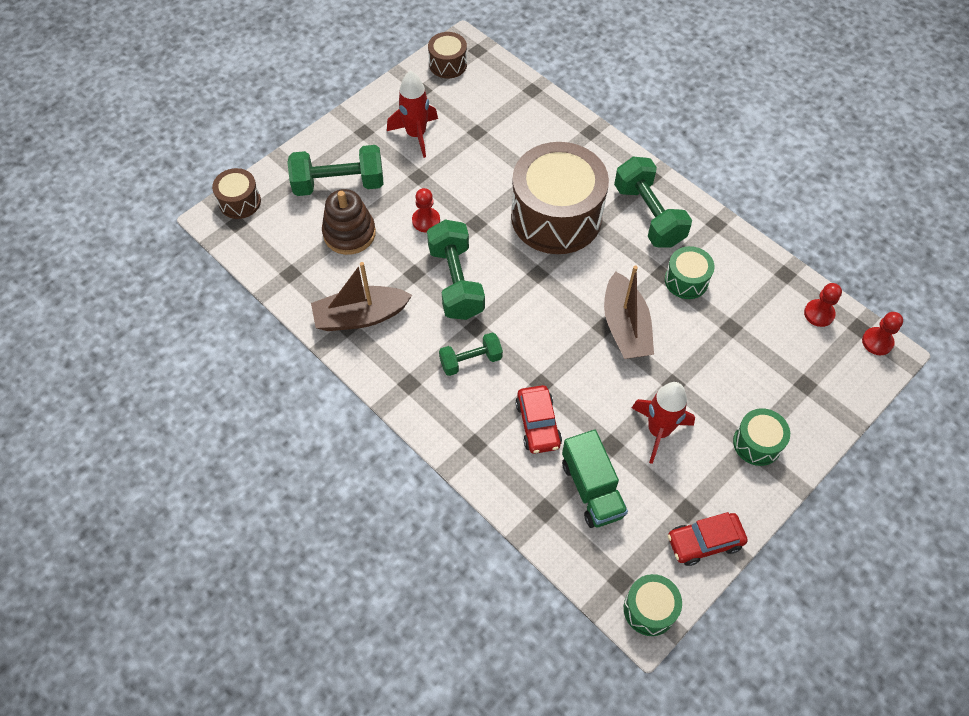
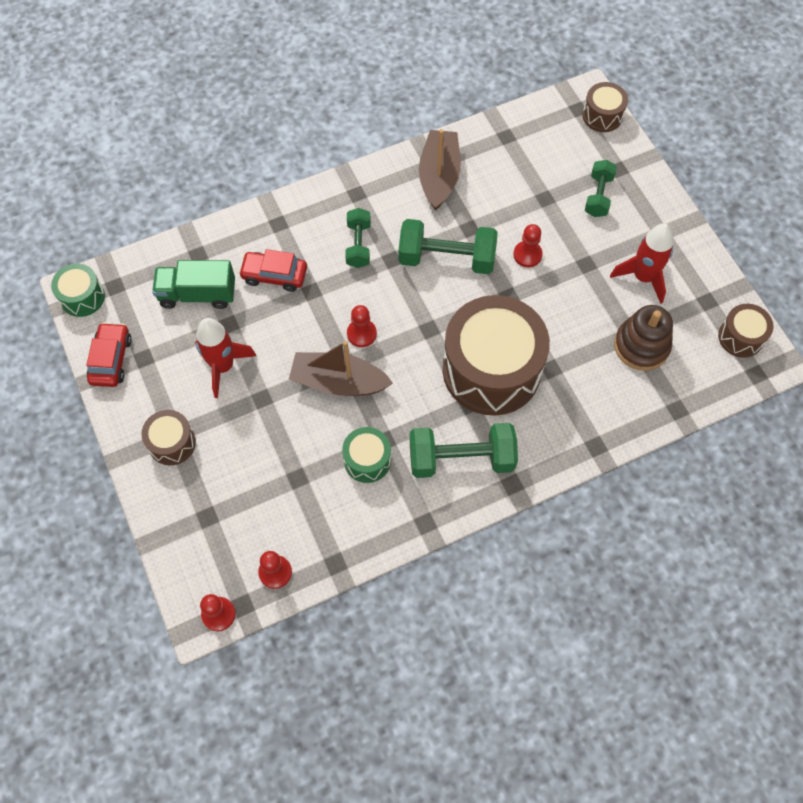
camera: 110 degrees right, 5 degrees up
green dumbbell [287,145,384,196] -> green dumbbell [585,160,617,217], size x0.60
brown stacking toy [322,189,376,255] -> brown stacking toy moved to [614,305,673,371]
green drum [733,408,790,466] -> brown drum [141,410,196,465]
none -> red pawn [347,305,377,347]

